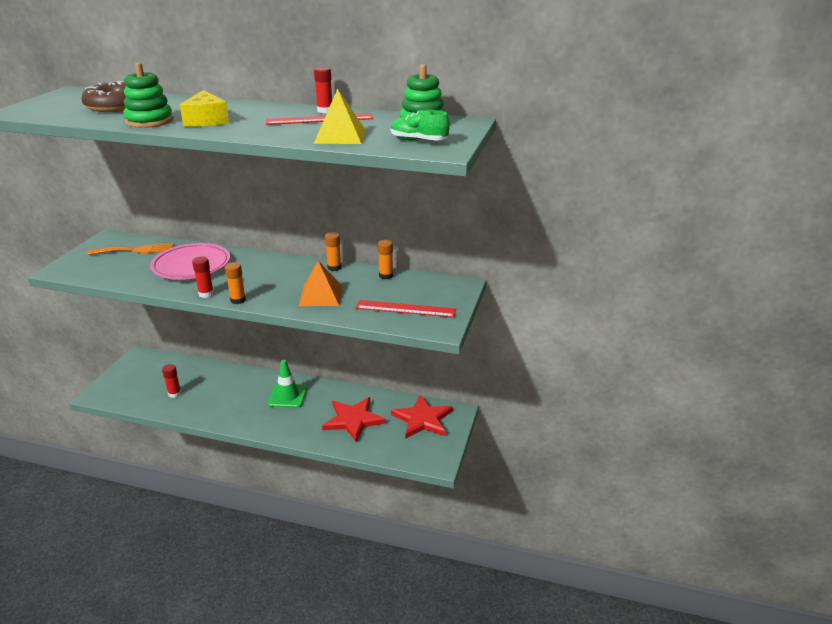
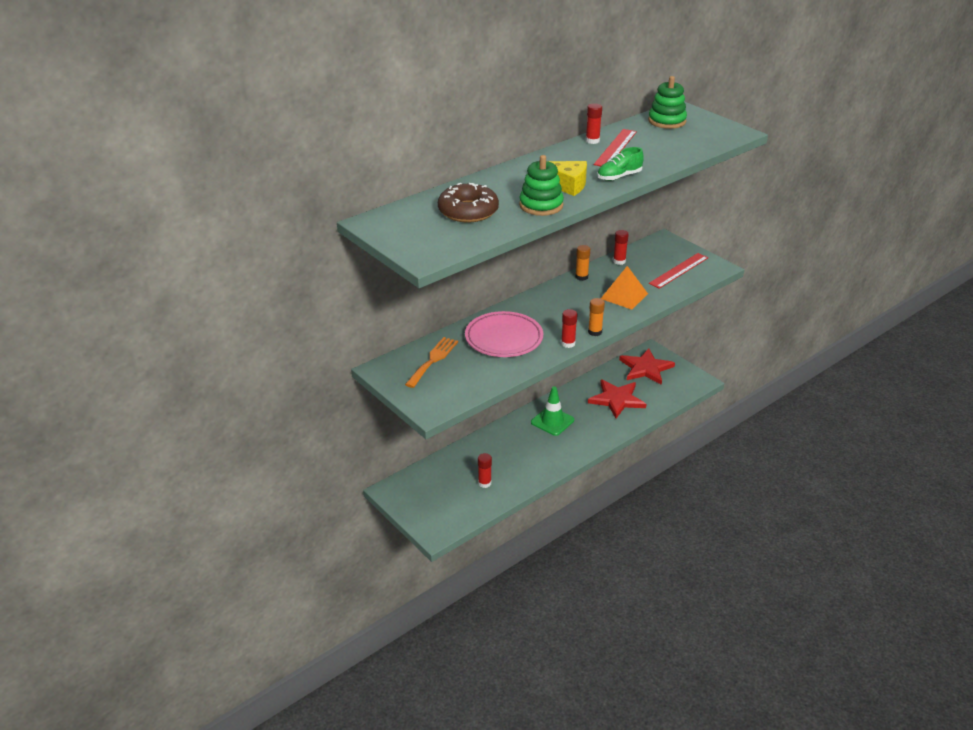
camera: 55 degrees left, 5 degrees up
yellow pyramid [314,89,365,144] -> none
orange glue stick [378,240,393,279] -> red glue stick [613,230,629,265]
green shoe [391,110,450,141] -> green shoe moved to [597,147,644,181]

